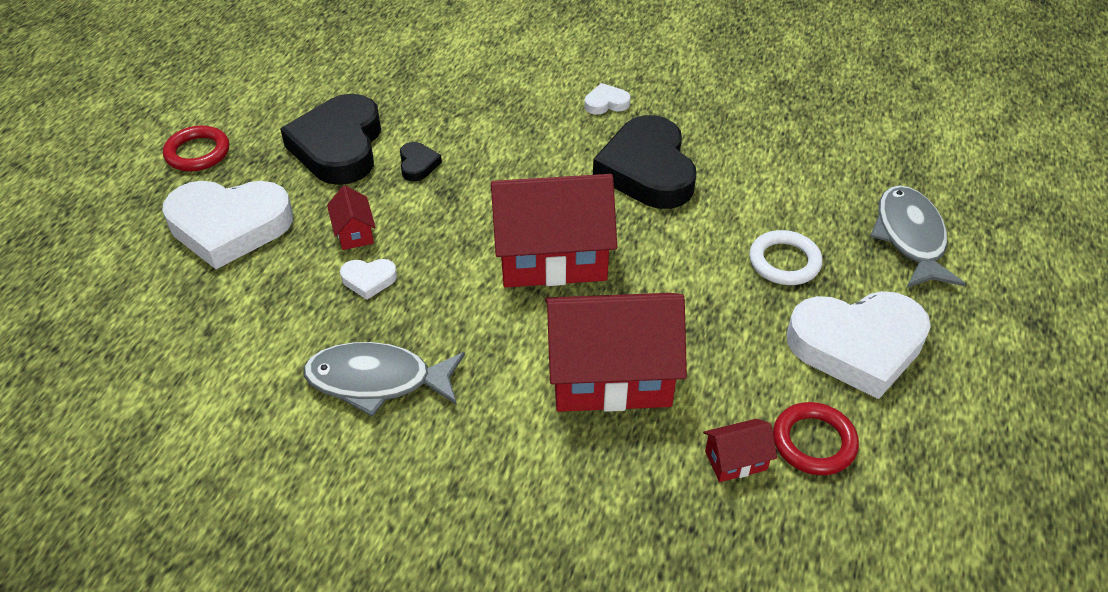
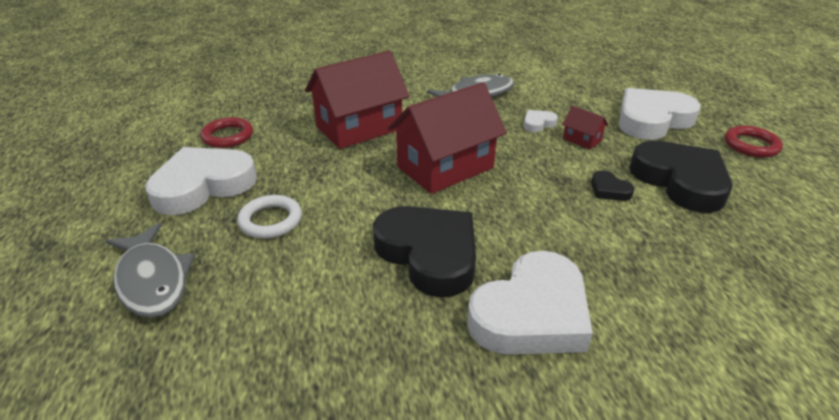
camera: 150 degrees right, 10 degrees down
white heart [585,83,631,115] -> white heart [467,251,593,355], size x2.35
red house [703,419,777,482] -> none

